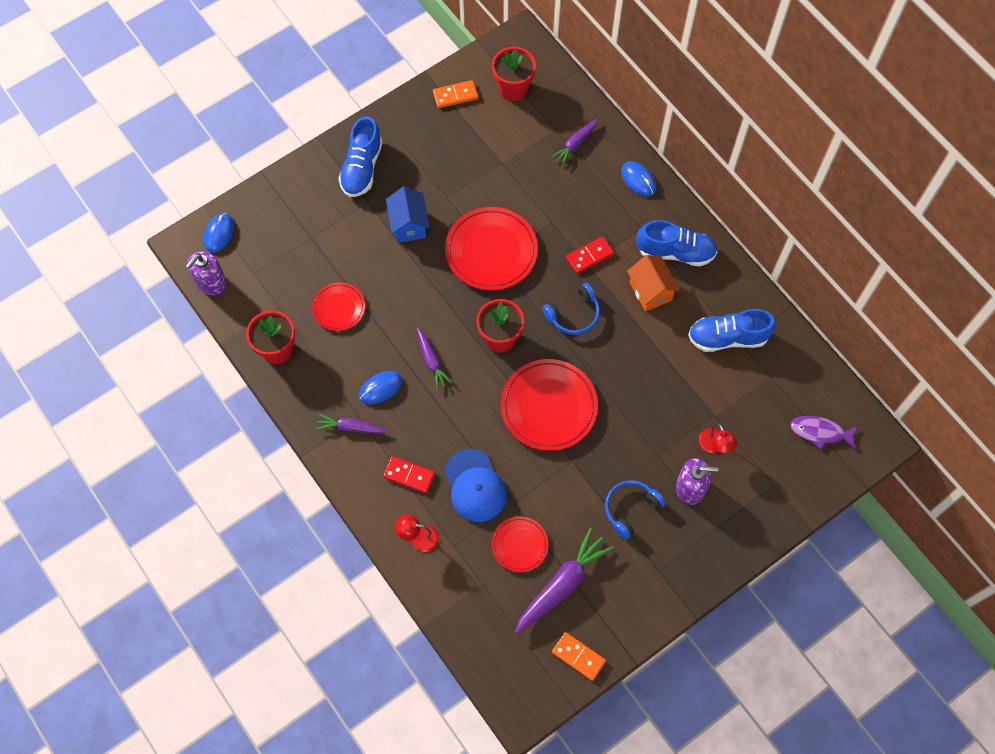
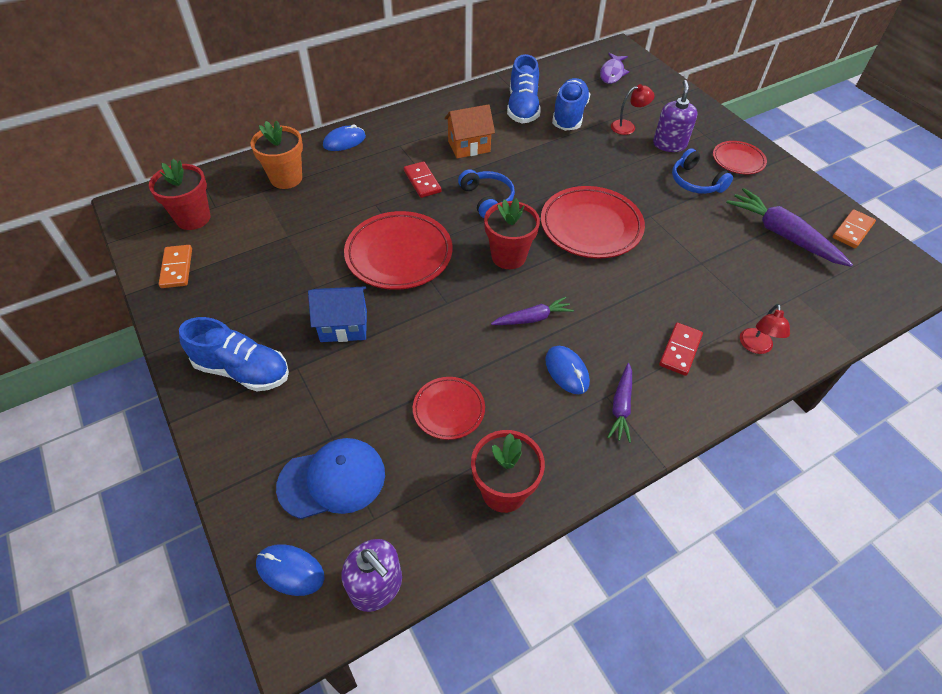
camera: 85 degrees left, 15 degrees down
blue cap [444,449,507,522] -> blue cap moved to [276,438,385,519]
red plate [492,516,548,572] -> red plate moved to [713,141,767,174]
purple carrot [551,118,598,166] -> orange flower pot [250,120,303,189]
blue shoe [636,220,717,267] -> blue shoe moved to [552,78,590,131]

